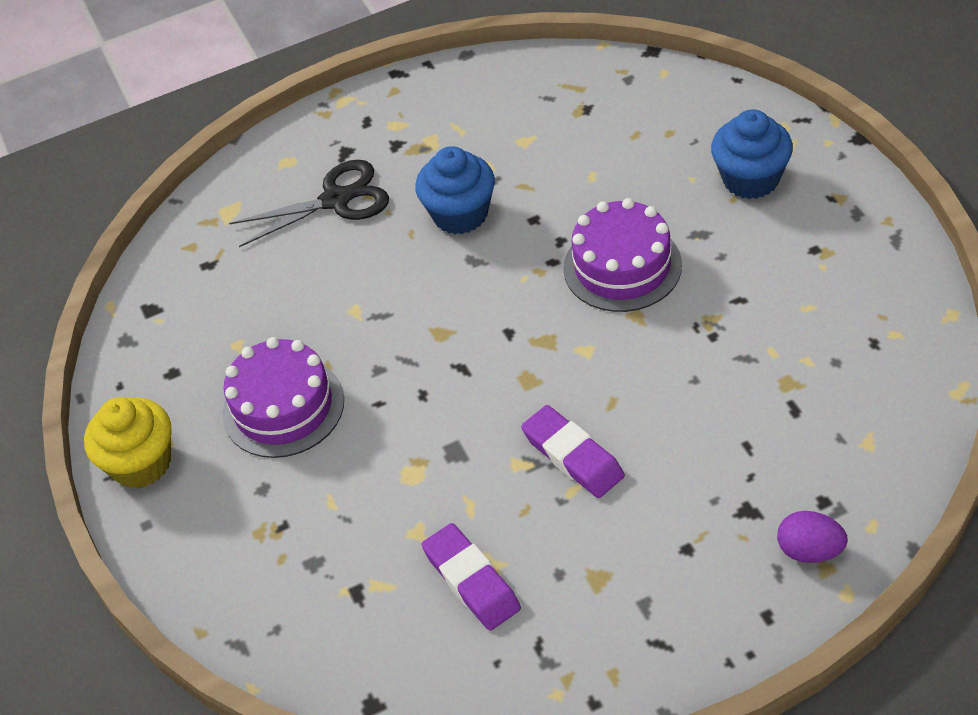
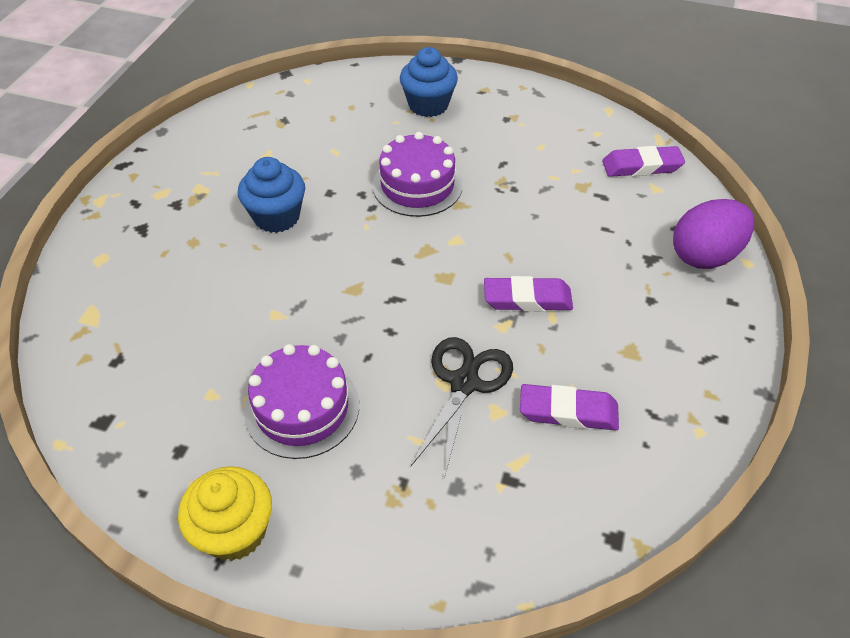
camera: 55 degrees left, 0 degrees up
black scissors [229,160,389,247] -> black scissors moved to [411,337,513,479]
purple egg [777,511,848,563] -> purple egg [673,199,754,269], size x1.73
none -> purple eraser [602,146,685,177]

